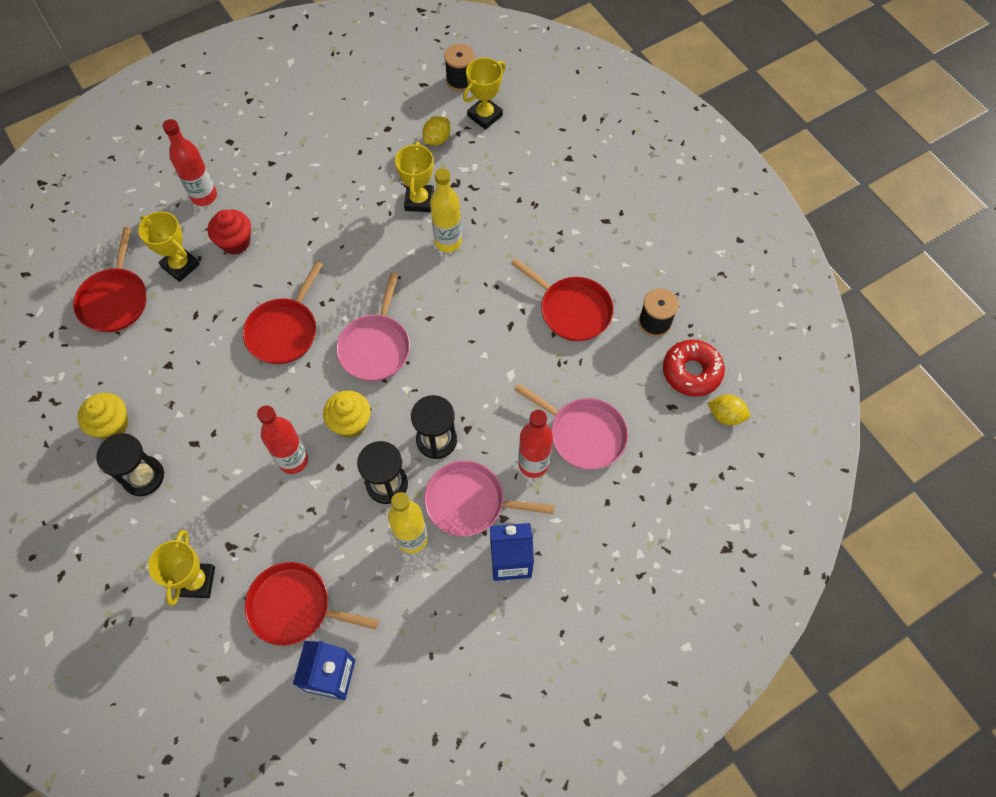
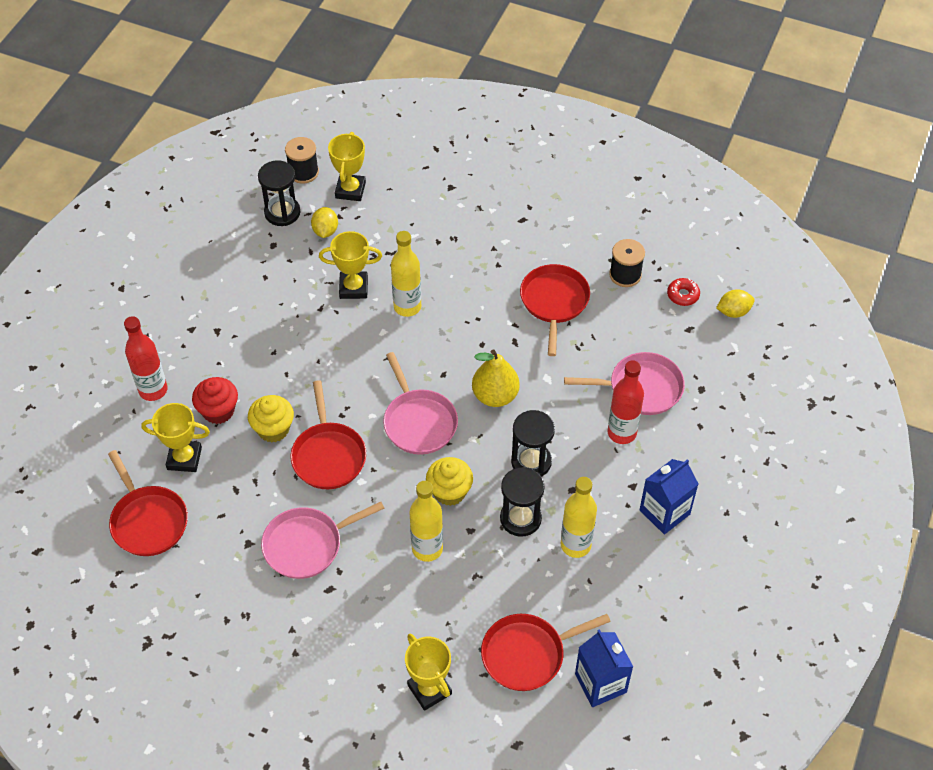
camera: 35 degrees left, 10 degrees down
yellow cupcake [77,393,129,439] -> yellow cupcake moved to [248,395,294,443]
black hourglass [96,433,164,496] -> black hourglass moved to [258,160,300,226]
red bottle [257,406,308,474] -> yellow bottle [409,481,443,562]
yellow trophy [395,142,434,212] -> yellow trophy turned 60 degrees counterclockwise [319,231,382,299]
pink pan [424,460,555,536] -> pink pan moved to [261,502,385,579]
red pan [511,258,614,341] -> red pan turned 90 degrees counterclockwise [520,264,590,356]
red donut [663,340,725,397] -> red donut [667,278,700,306], size x0.57
none -> yellow pear [472,349,520,407]

